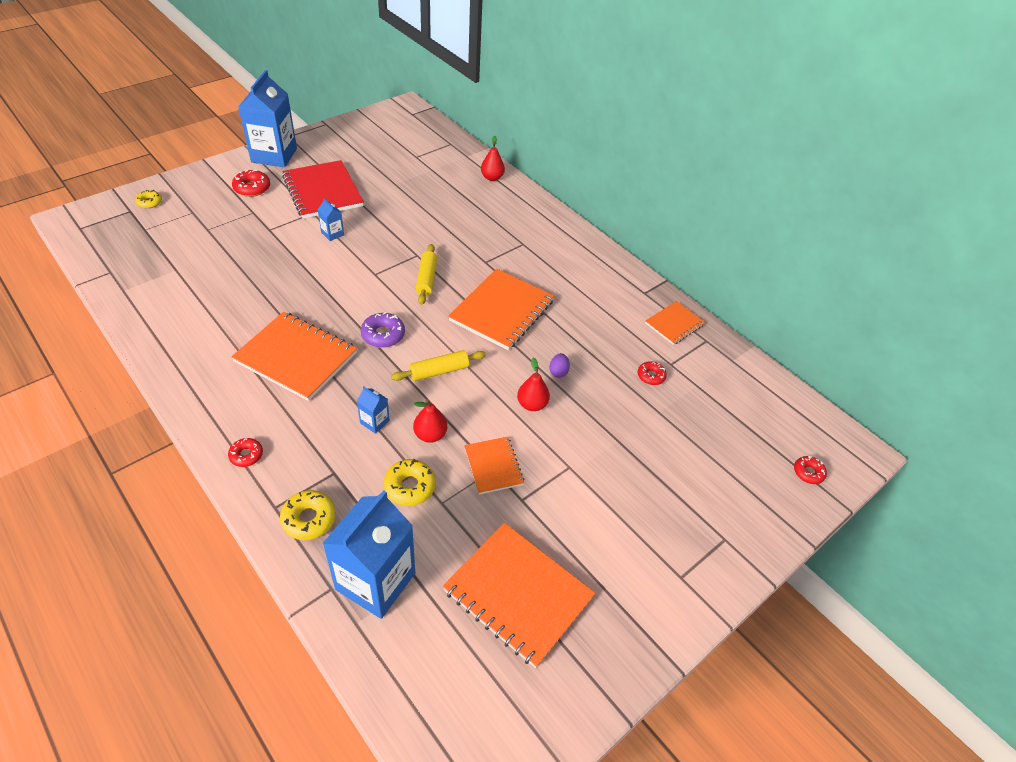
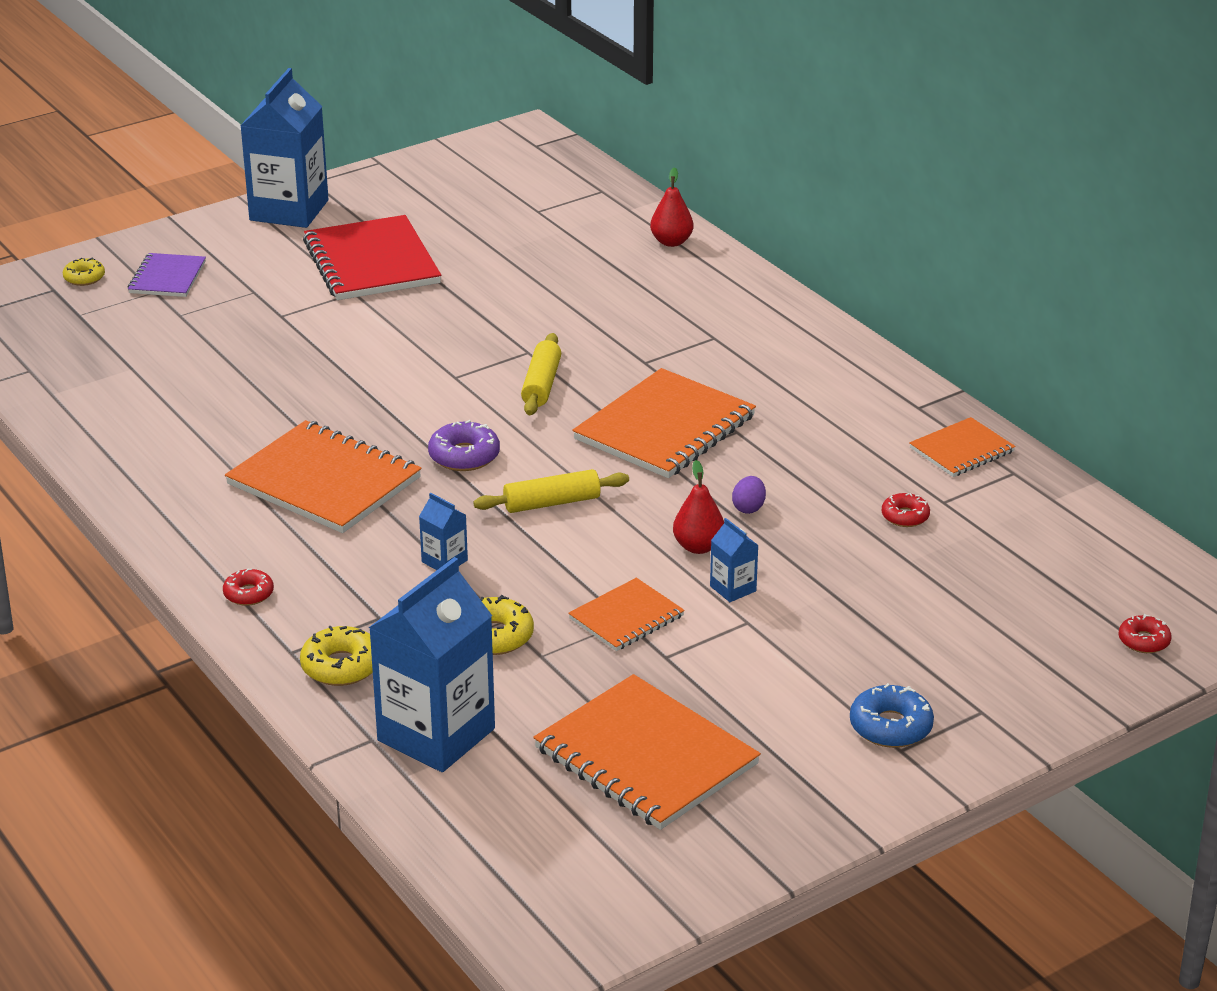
camera: 10 degrees right, 15 degrees down
red donut [232,170,270,197] -> none
blue carton [318,198,344,241] -> blue carton moved to [710,518,759,602]
red pear [413,400,447,443] -> none
orange notebook [464,437,525,494] -> orange notebook turned 60 degrees clockwise [568,578,685,651]
none -> purple notebook [128,253,206,297]
none -> blue donut [850,683,934,748]

